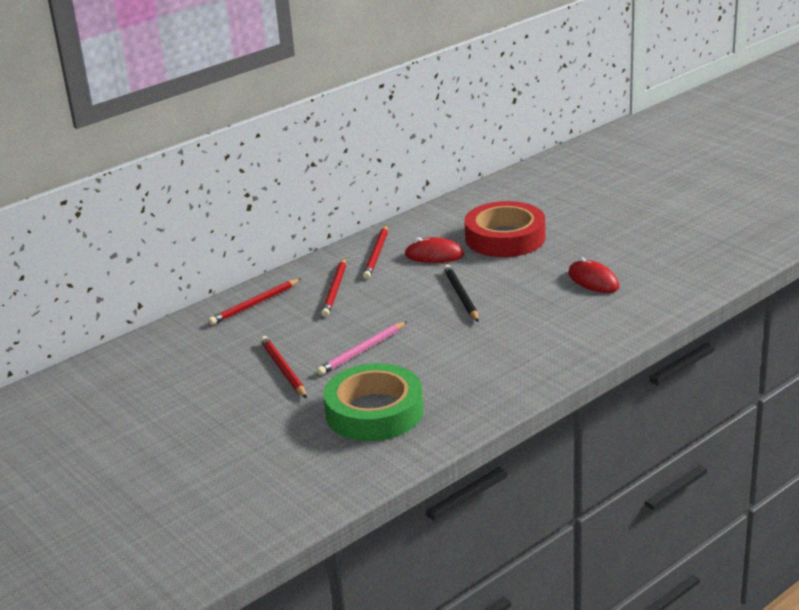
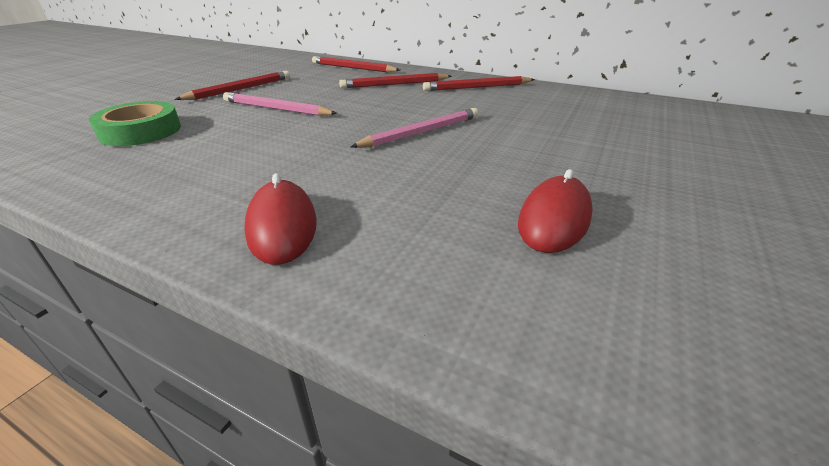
camera: 65 degrees right, 5 degrees up
green tape [323,363,424,441] -> green tape [89,101,181,146], size x0.63
red mouse [405,237,464,263] -> red mouse moved to [245,173,317,265]
black pencil [443,265,479,322] -> pink pencil [350,108,479,148]
red tape [464,201,546,257] -> none

